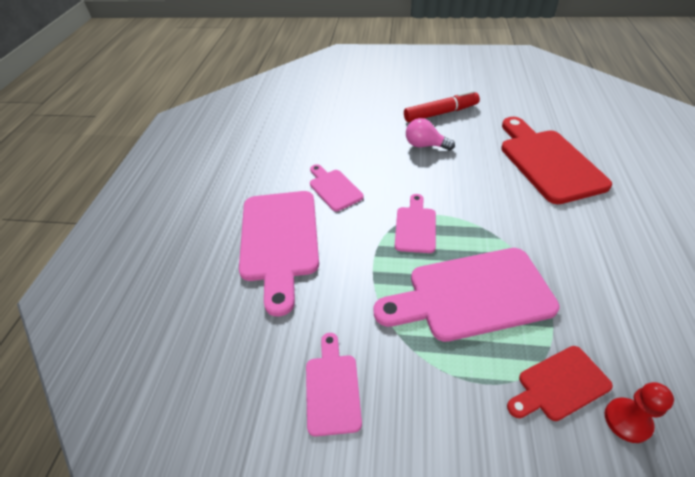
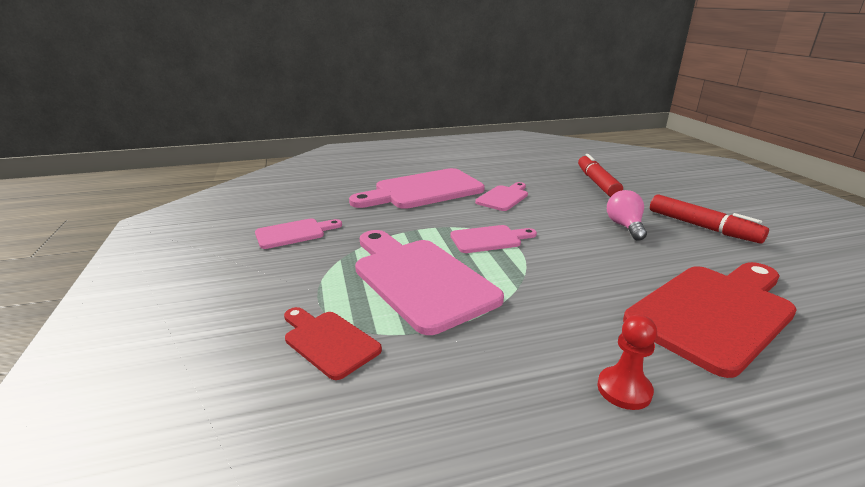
camera: 65 degrees right, 20 degrees down
red pawn [605,382,674,443] -> red pawn moved to [597,315,657,410]
none -> red marker [578,154,623,197]

